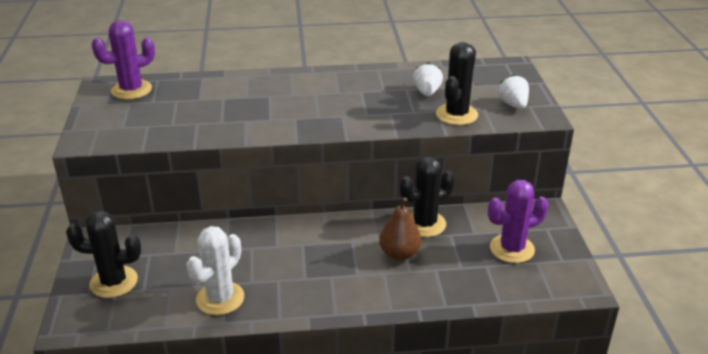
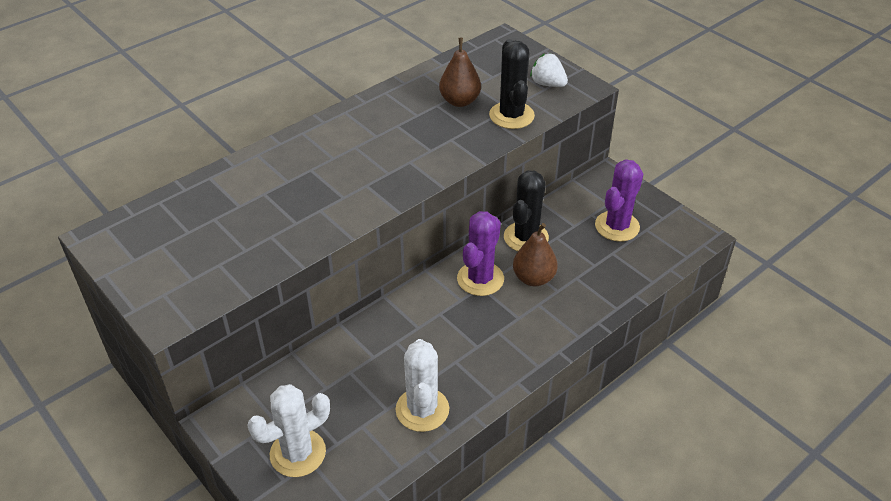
camera: 35 degrees left, 10 degrees up
black cactus [66,211,141,298] -> white cactus [247,384,330,477]
purple cactus [91,20,155,100] -> purple cactus moved to [457,211,504,296]
white strawberry [413,62,443,96] -> brown pear [439,38,481,107]

